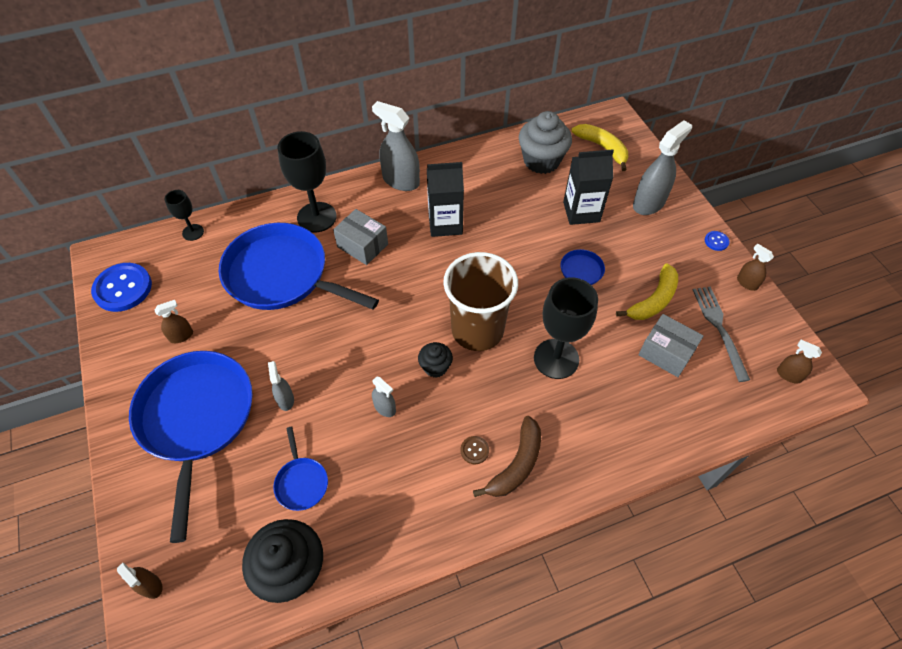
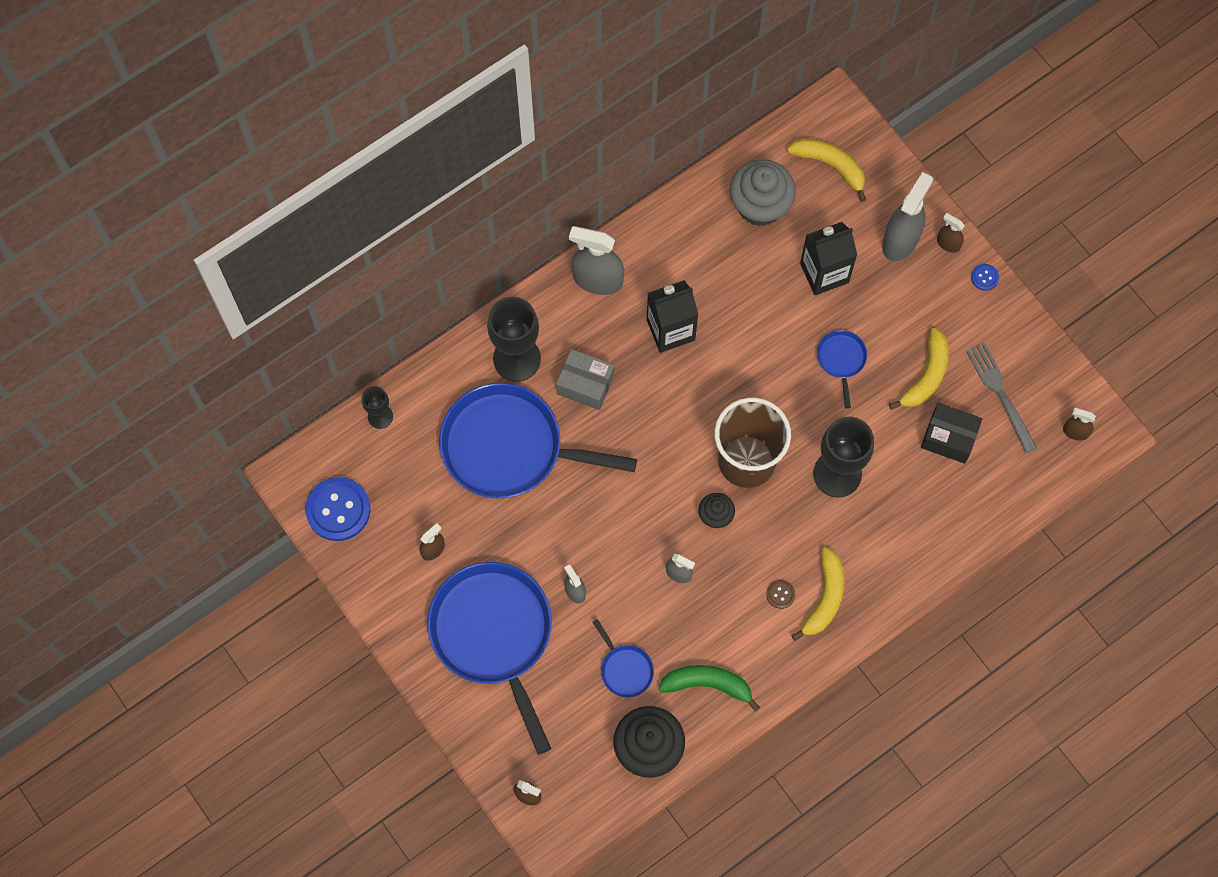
camera: 15 degrees left, 15 degrees up
brown banana [473,416,541,497] -> yellow banana [791,547,844,641]
grey box [638,314,704,377] -> black box [921,403,982,464]
brown spray bottle [737,244,774,291] -> brown spray bottle moved to [937,213,965,253]
none -> green banana [658,665,760,711]

